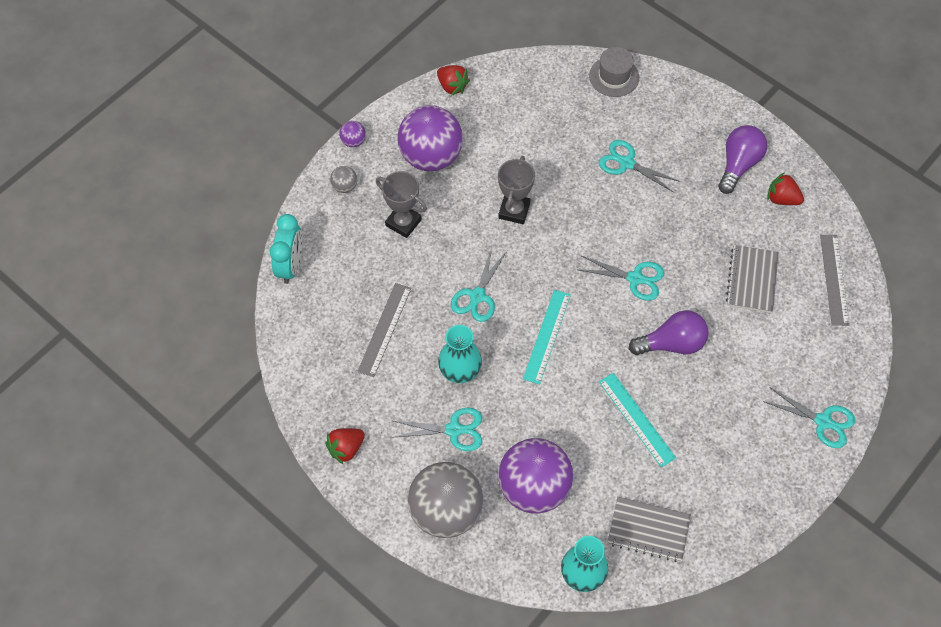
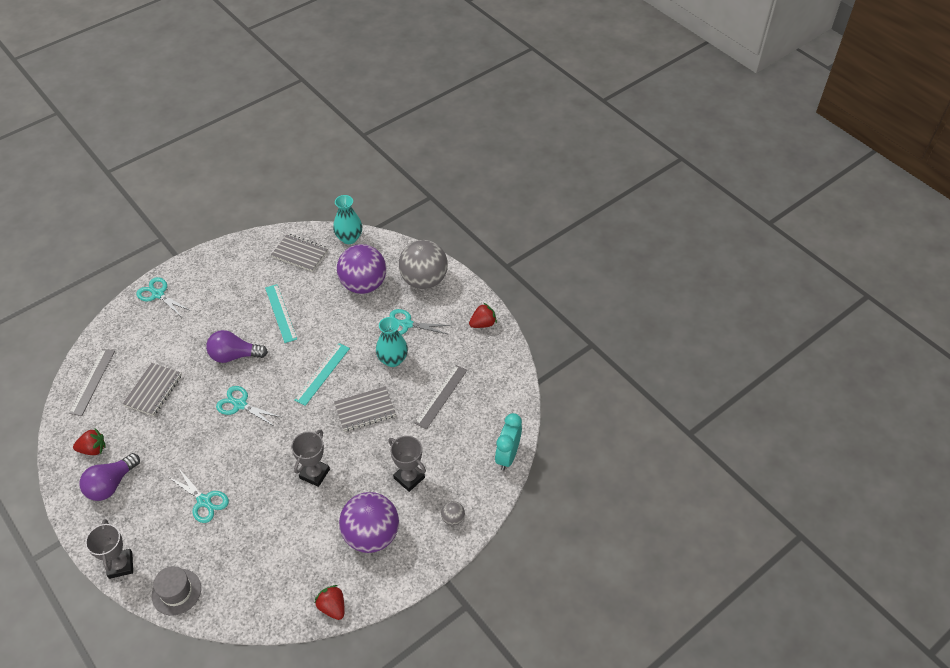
camera: 170 degrees left, 10 degrees down
purple ball [339,121,366,147] -> none
turquoise scissors [451,248,507,322] -> grey notebook [334,386,396,432]
red strawberry [767,172,804,205] -> red strawberry turned 45 degrees counterclockwise [73,428,106,455]
none -> grey trophy [85,519,133,579]

